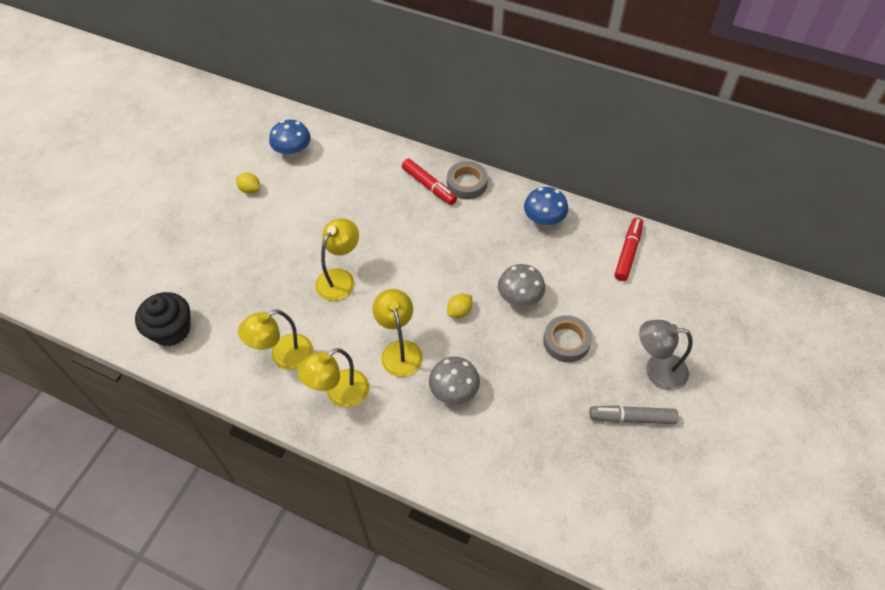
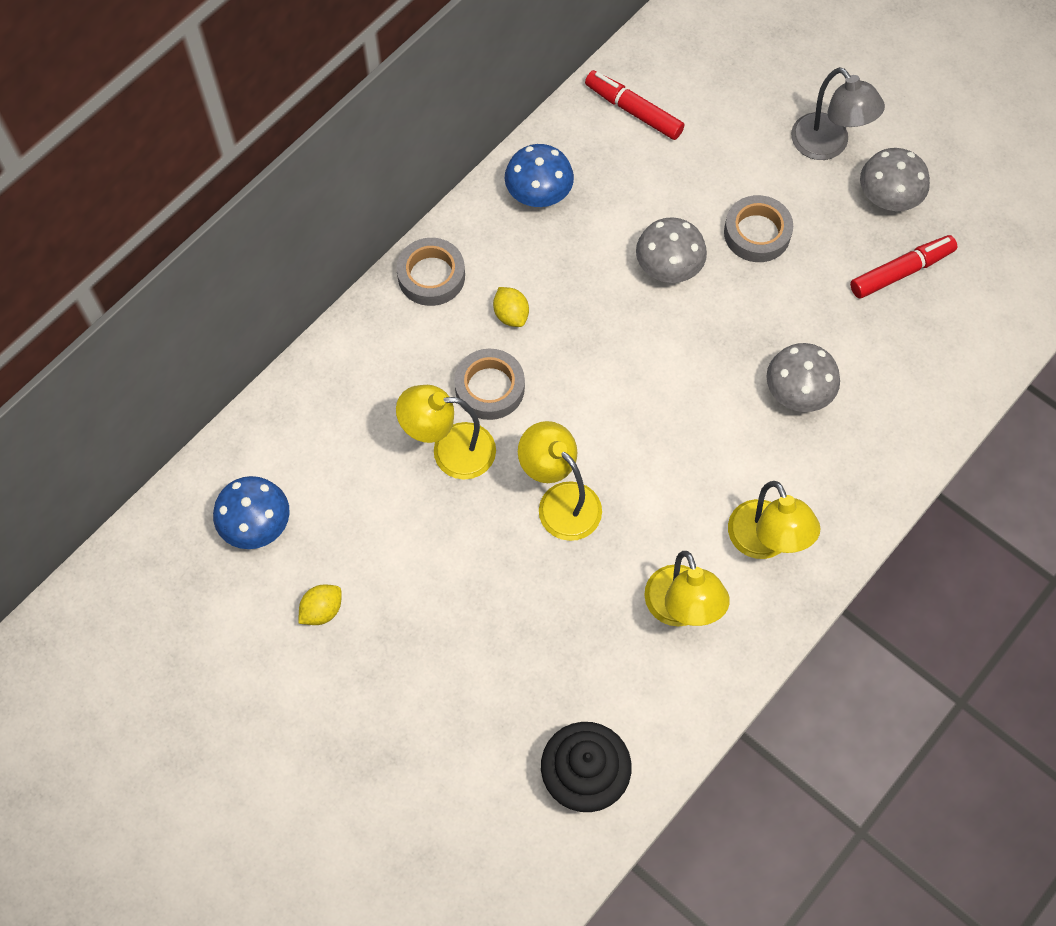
camera: 75 degrees left, 10 degrees up
yellow lamp [372,289,423,377] -> yellow lamp moved to [396,385,496,479]
red marker [402,158,457,205] -> red marker moved to [850,235,957,298]
yellow lemon [447,294,472,318] -> yellow lemon moved to [493,287,529,327]
grey marker [590,405,679,424] -> grey mushroom [860,148,930,211]
grey lamp [639,320,692,390] -> grey lamp turned 60 degrees counterclockwise [791,67,885,160]
none -> grey tape [454,349,525,420]

